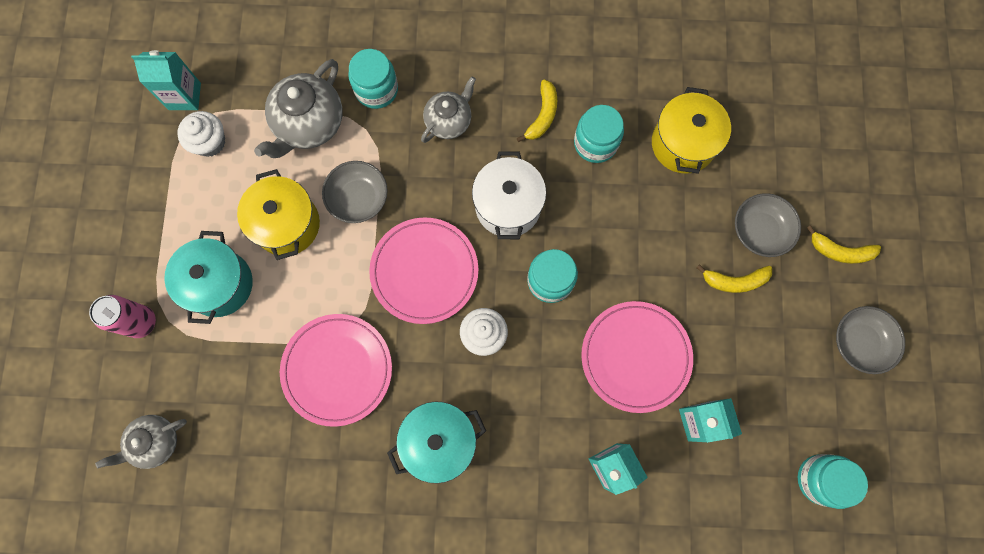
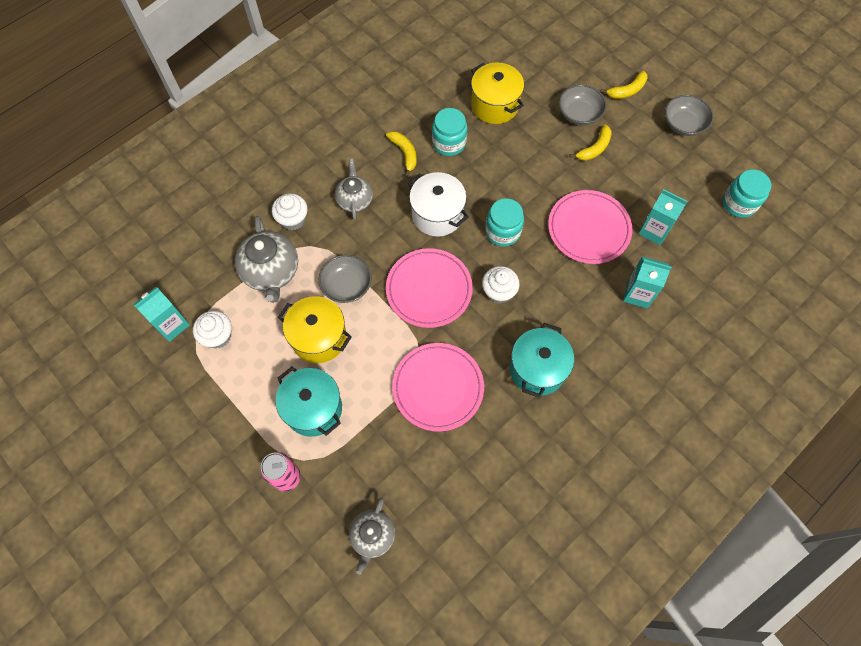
camera: 45 degrees left, 10 degrees down
turquoise jar [348,49,398,109] -> white cupcake [272,193,308,230]

